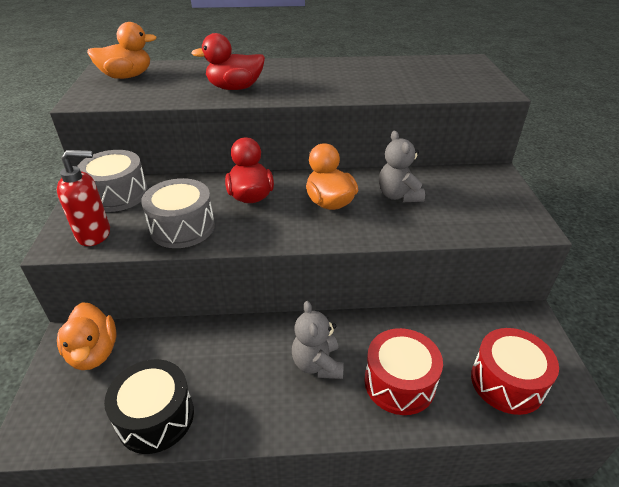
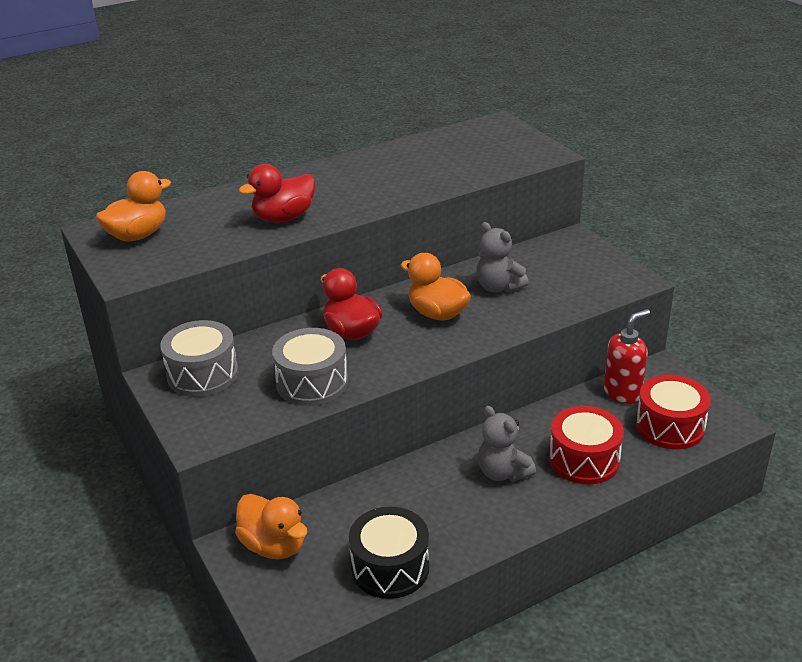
camera: 25 degrees left, 5 degrees down
red soap dispenser [57,150,110,246] -> red soap dispenser moved to [603,309,650,404]

